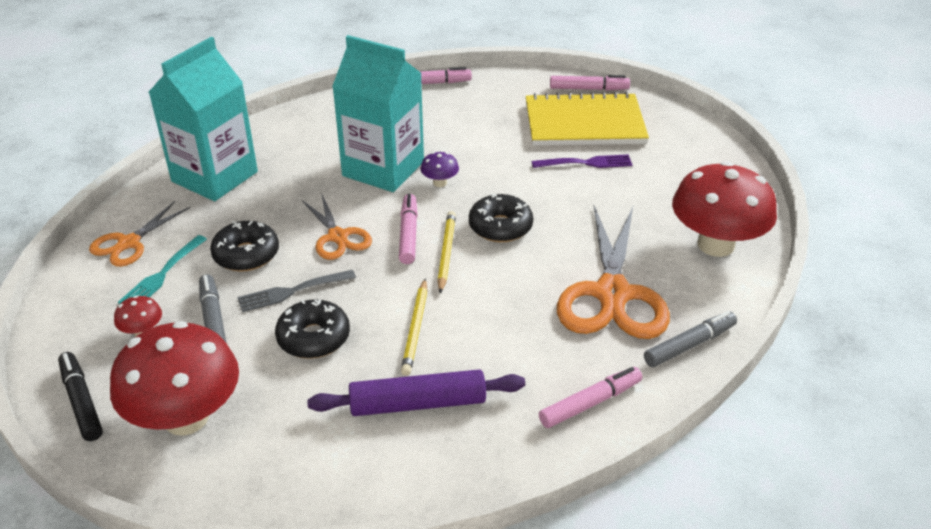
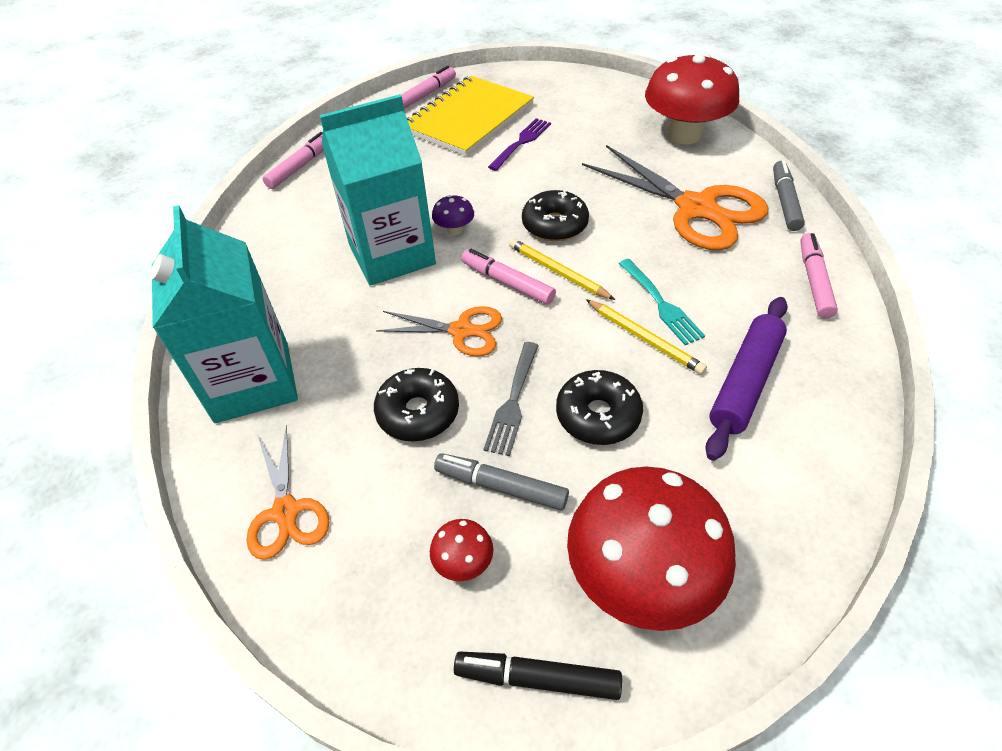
camera: 50 degrees left, 10 degrees up
turquoise fork [118,235,207,304] -> turquoise fork moved to [619,259,705,345]

